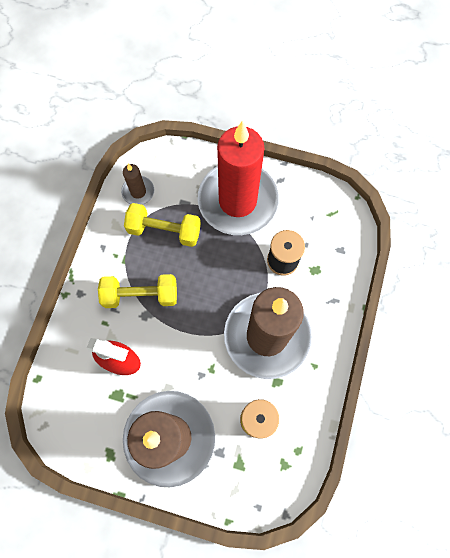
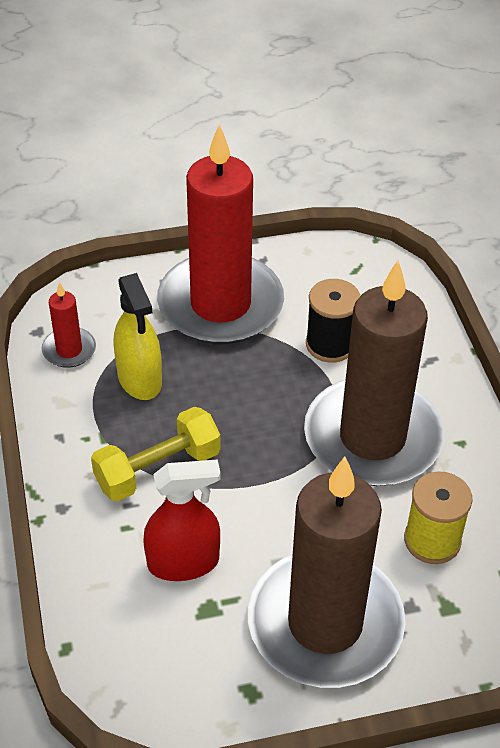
camera: 30 degrees left, 25 degrees down
brown candle [121,164,154,205] -> red candle [41,282,96,368]
yellow dumbbell [124,203,201,247] -> yellow spray bottle [114,273,162,400]

